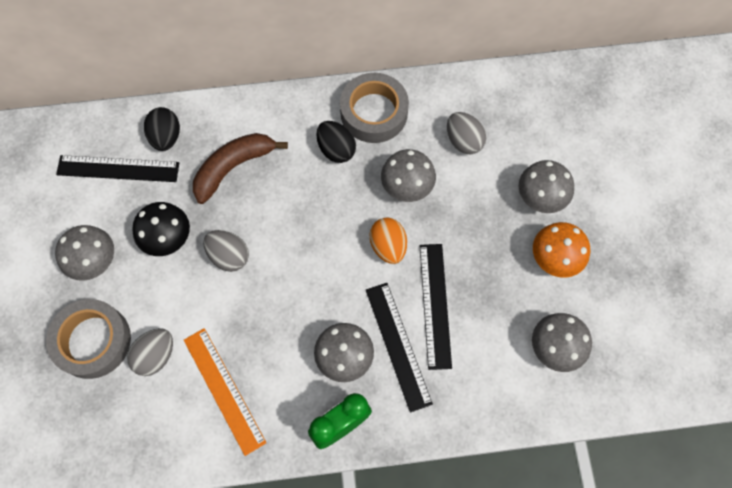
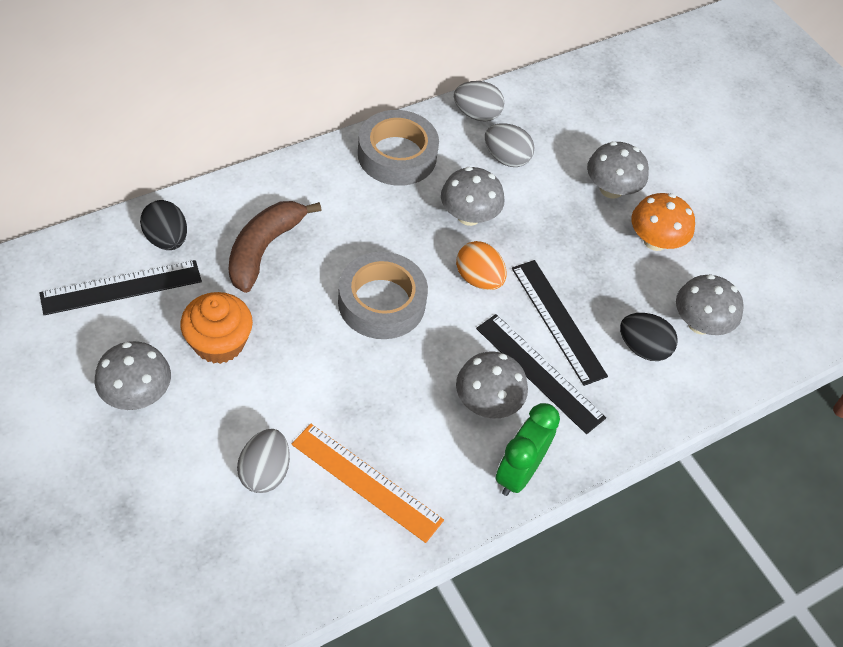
camera: 30 degrees left, 15 degrees down
grey tape [46,299,131,379] -> grey tape moved to [338,252,428,339]
black mushroom [132,202,190,256] -> orange cupcake [180,292,253,364]
grey egg [203,230,249,272] -> grey egg moved to [454,81,504,122]
black egg [316,121,356,163] -> black egg moved to [620,313,678,361]

